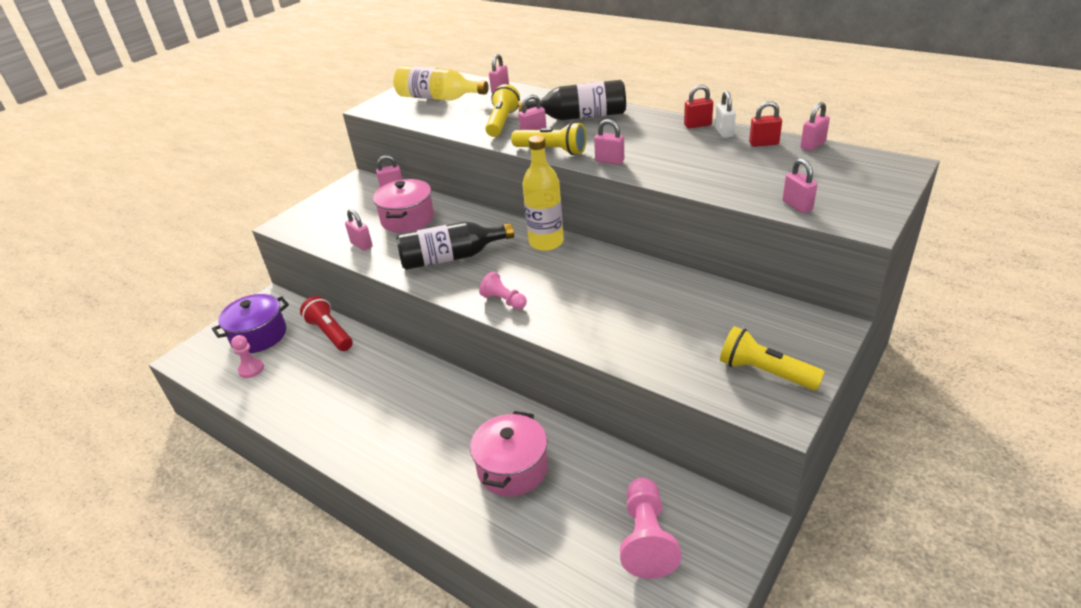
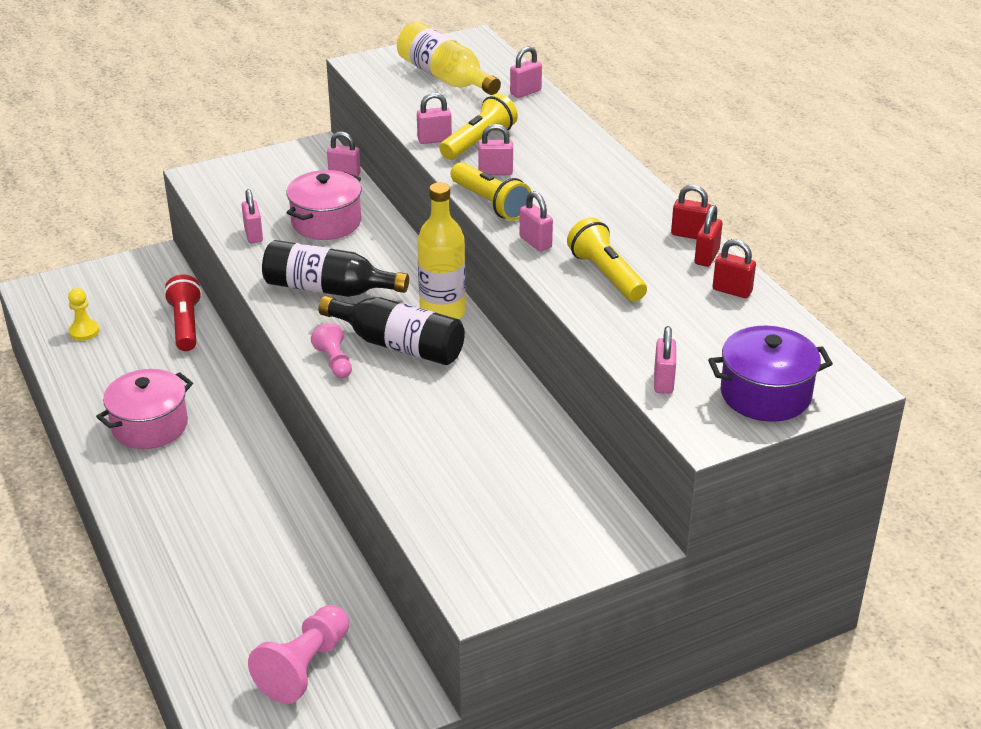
camera: 25 degrees right, 0 degrees up
purple pot [212,294,289,353] -> purple pot moved to [708,326,833,422]
pink pawn [231,335,264,378] -> yellow pawn [68,288,99,341]
pink pot [470,411,548,497] -> pink pot moved to [96,369,193,449]
black bottle [518,80,626,120] -> black bottle moved to [318,296,465,365]
white padlock [715,91,736,138] -> red padlock [695,205,723,267]
yellow flashlight [720,326,825,390] -> yellow flashlight moved to [567,217,647,302]
pink padlock [800,102,830,151] -> pink padlock moved to [417,92,452,144]

